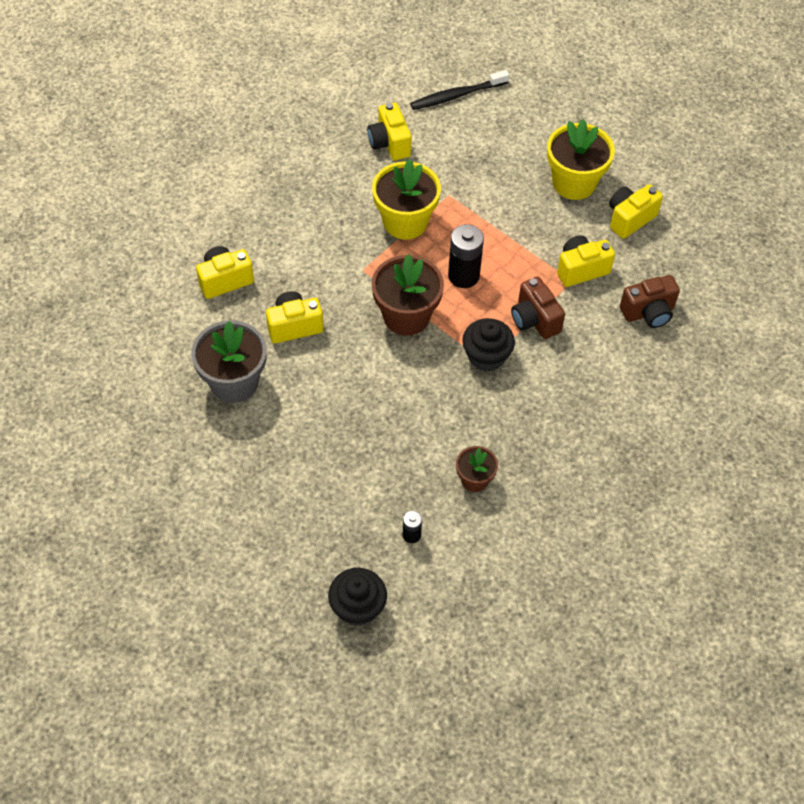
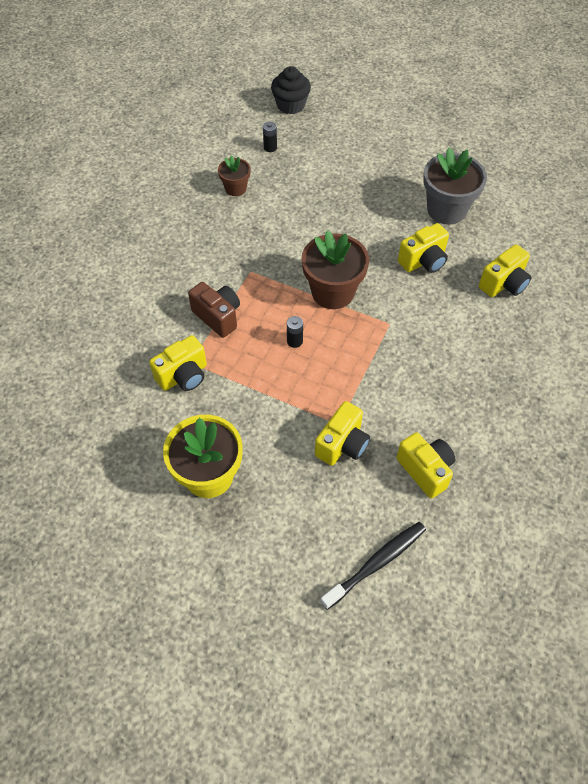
camera: 165 degrees right, 0 degrees up
yellow flower pot [372,159,441,240] -> none
black battery [448,224,484,288] -> black battery [287,316,303,348], size x0.52
black cupcake [462,318,515,372] -> none
yellow camera [609,184,663,239] -> yellow camera moved to [315,401,370,466]
brown camera [620,275,680,328] -> none

